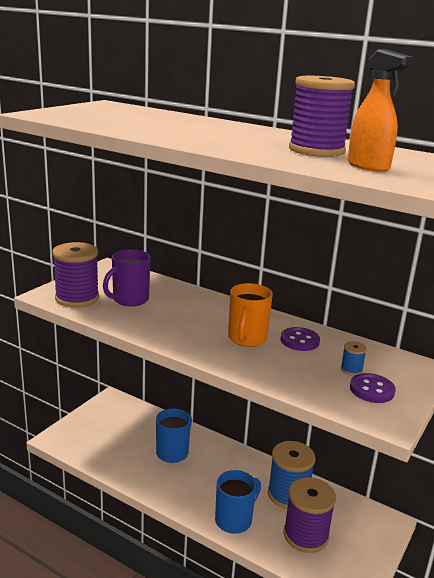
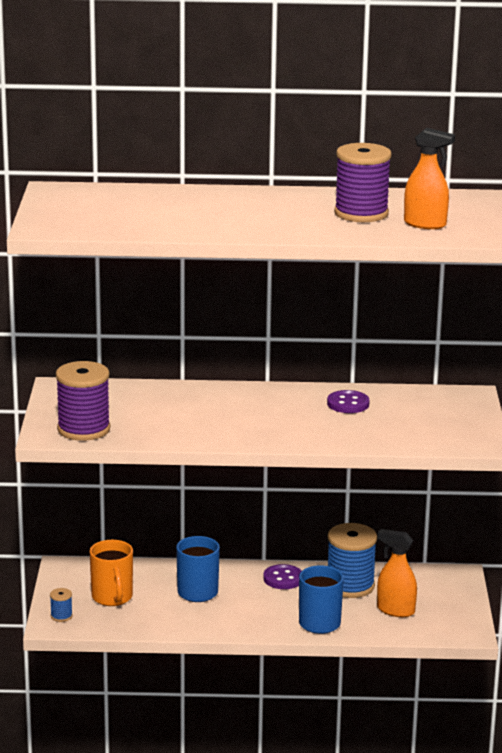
camera: 30 degrees left, 0 degrees up
purple mug [103,249,151,306] -> none
orange mug [228,283,273,347] -> orange mug moved to [89,540,133,606]
purple spool [283,477,336,553] -> orange spray bottle [377,529,417,617]
blue spool [341,341,367,376] -> blue spool moved to [50,588,73,622]
purple button [350,373,396,403] -> purple button moved to [263,564,302,589]

